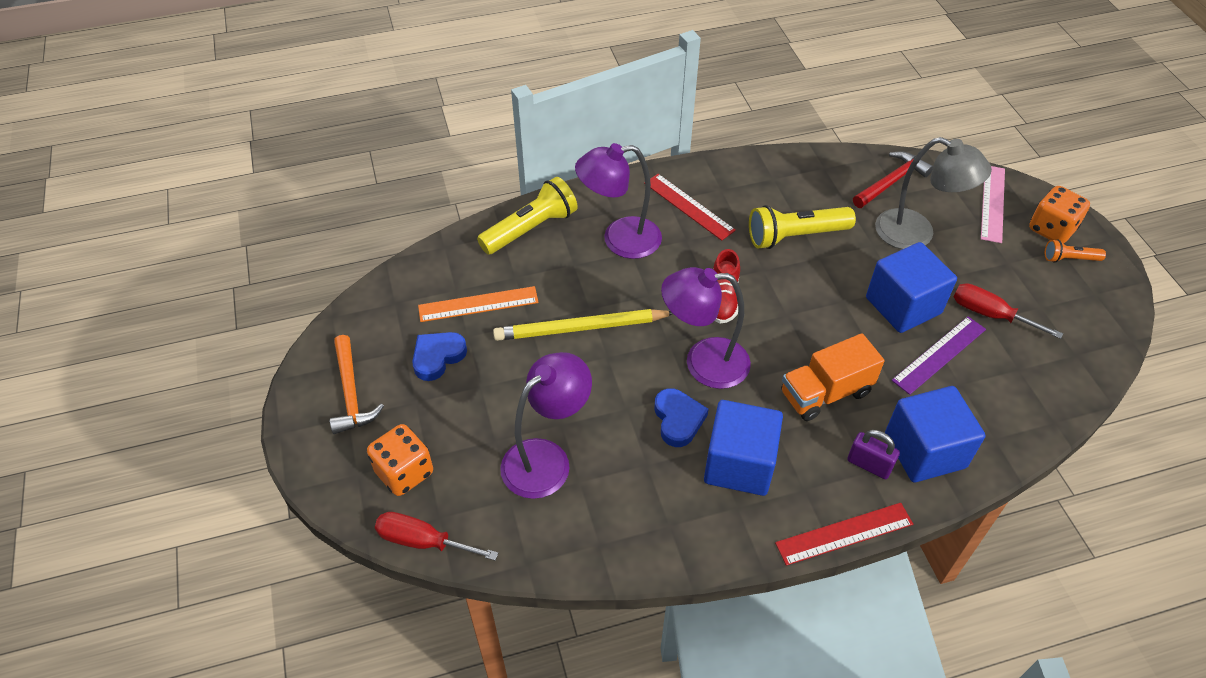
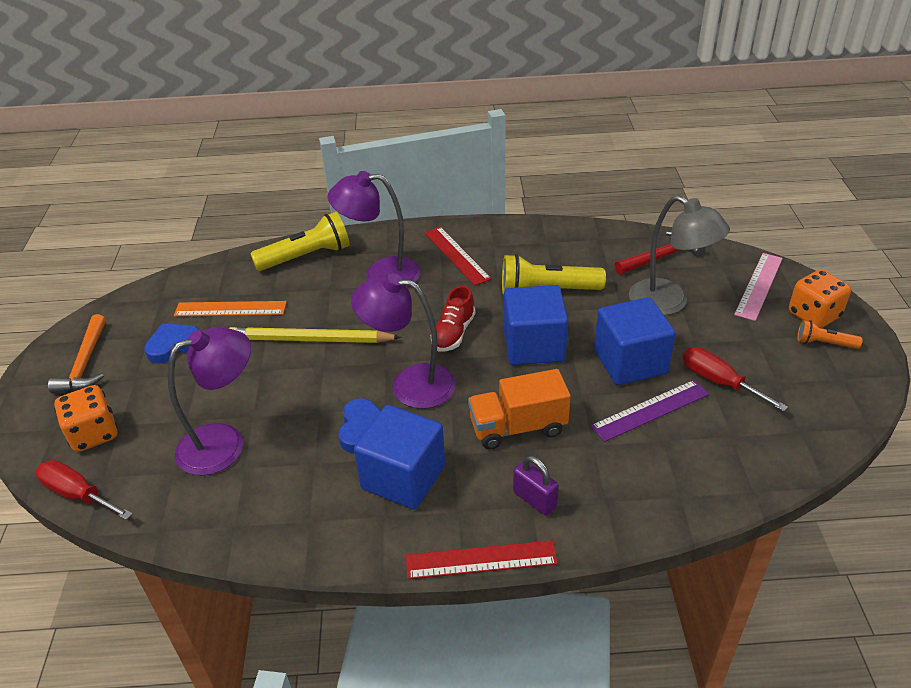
camera: 15 degrees right, 10 degrees down
blue cube [885,386,985,482] -> blue cube moved to [504,285,568,365]

